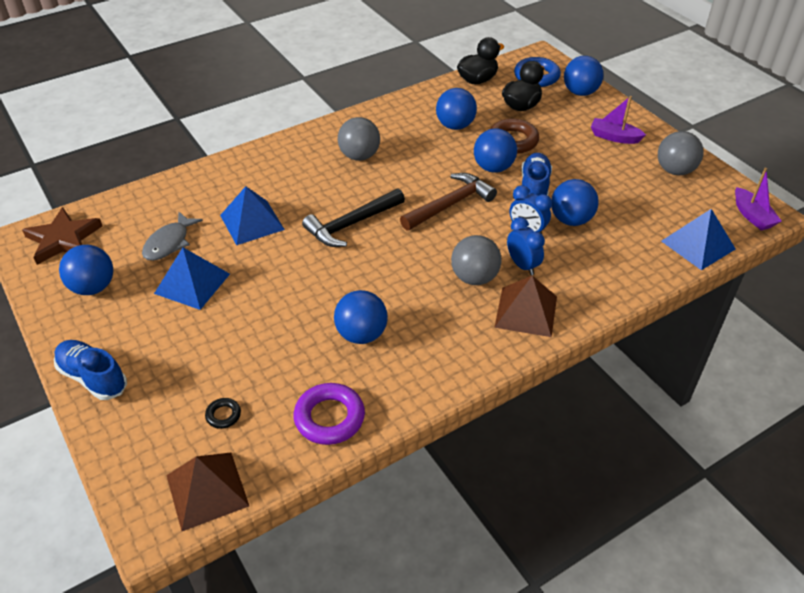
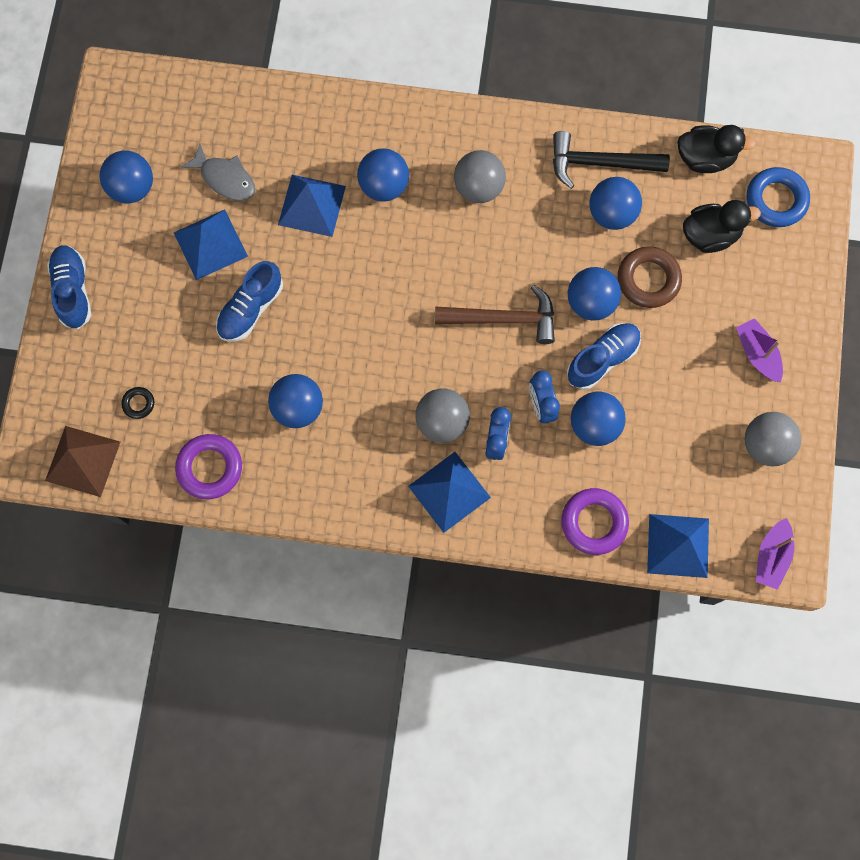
camera: 40 degrees right, 30 degrees up
brown star [22,207,102,265] -> none
grey fish [142,211,203,261] -> grey fish turned 120 degrees counterclockwise [181,144,255,201]
black hammer [302,188,405,247] -> black hammer moved to [553,131,670,189]
brown pyramid [494,276,557,337] -> blue pyramid [408,452,491,533]
blue ball [564,56,604,96] -> blue ball moved to [357,148,409,202]
none -> blue shoe [216,261,283,341]
none -> purple ring [562,488,629,555]

